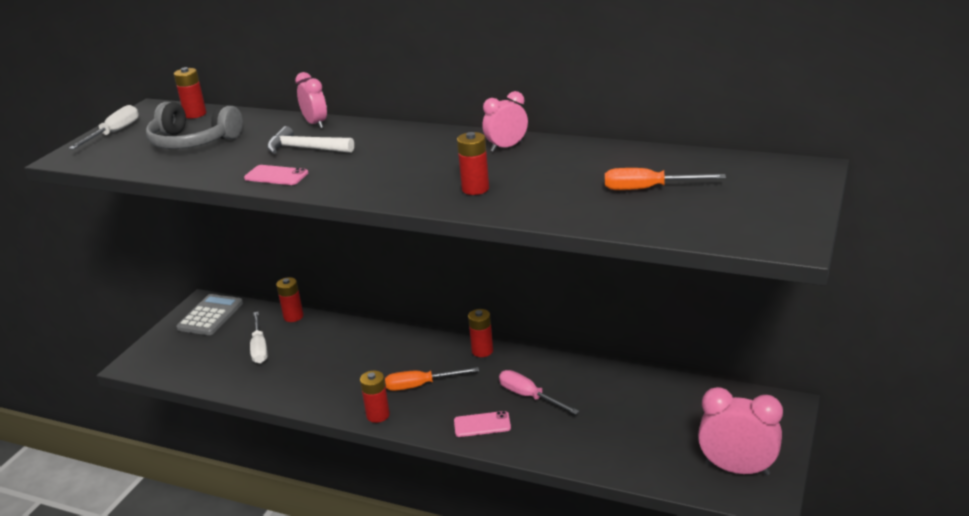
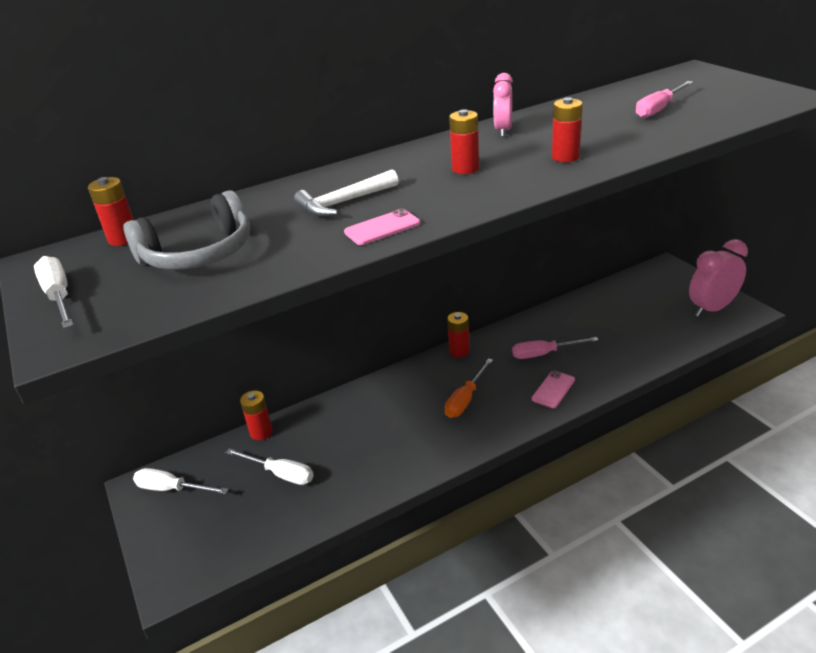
camera: 50 degrees left, 5 degrees up
grey calculator [176,294,243,335] -> white screwdriver [133,468,229,494]
pink clock [295,72,327,128] -> none
red battery [360,371,390,423] -> red battery moved to [449,109,479,174]
orange screwdriver [605,168,726,190] -> pink screwdriver [636,81,693,118]

